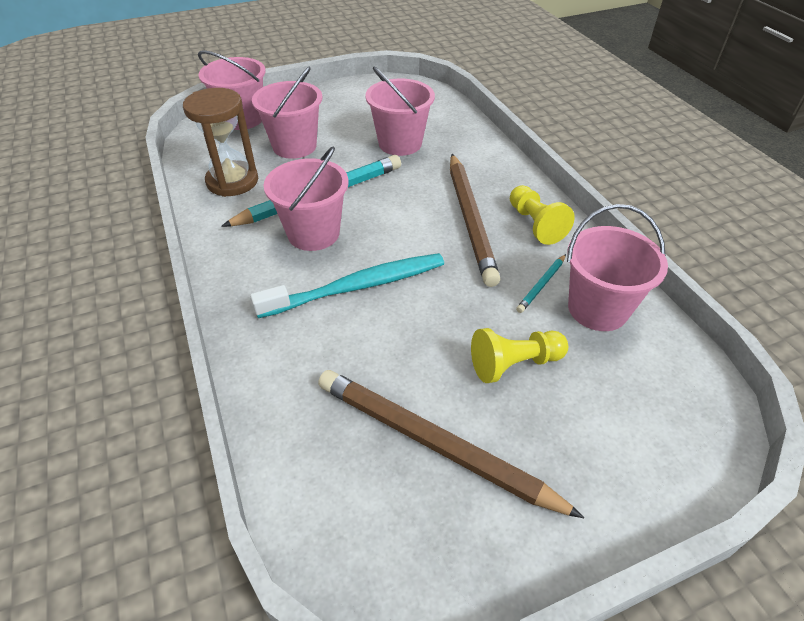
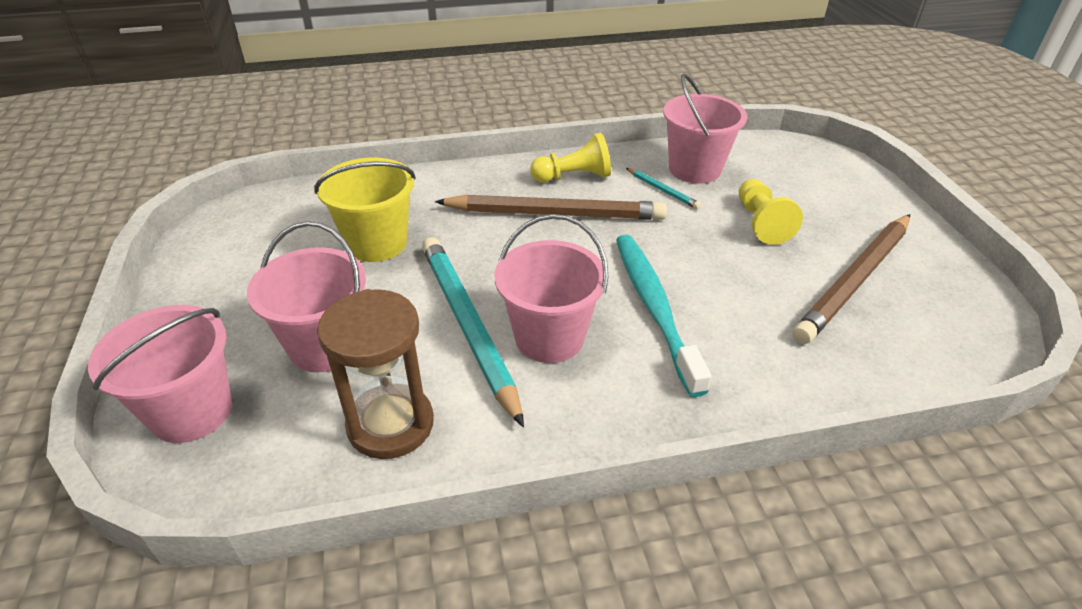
camera: 80 degrees left, 5 degrees down
pink bucket [365,67,435,156] -> yellow bucket [314,158,416,262]

